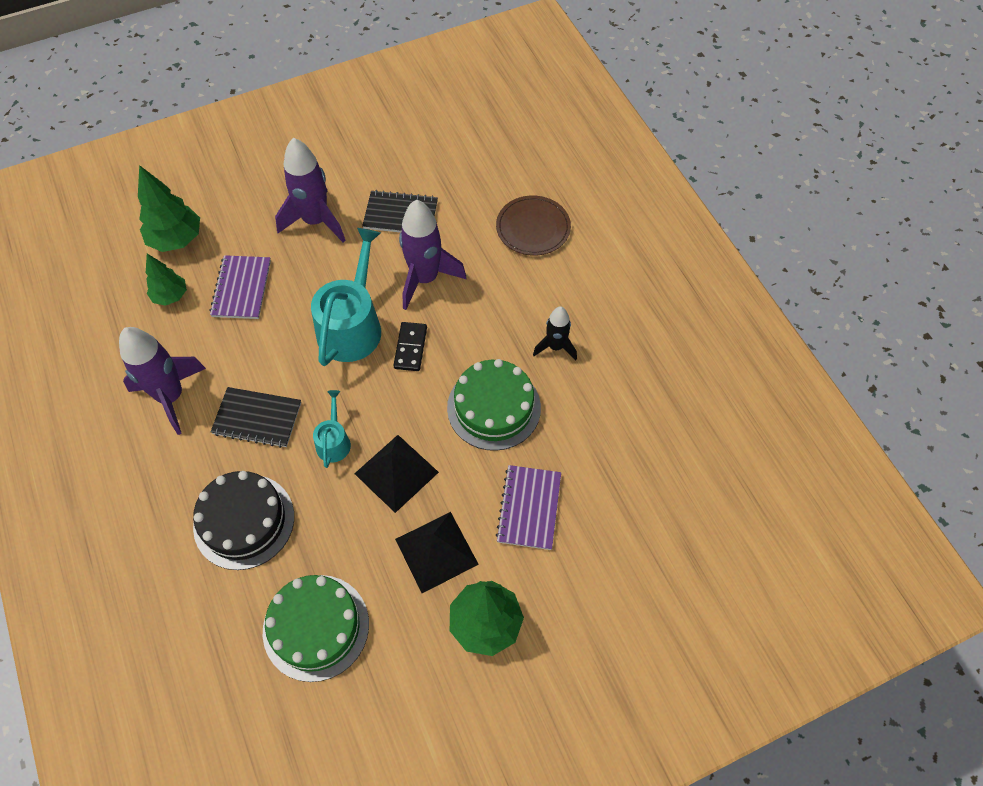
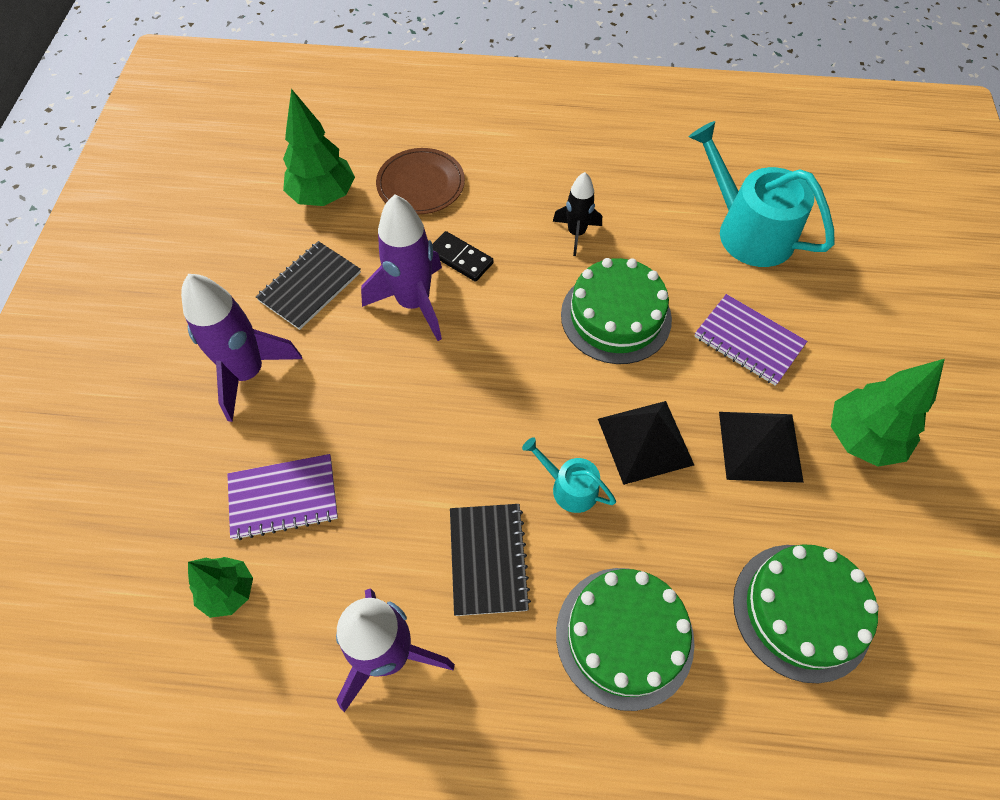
camera: 60 degrees left, 0 degrees up
green tree [138,165,200,252] -> green tree moved to [283,89,355,206]
black cake [193,471,294,570] -> green cake [556,568,695,711]
purple notebook [209,255,271,319] -> purple notebook turned 45 degrees counterclockwise [227,454,338,540]
black notebook [211,387,301,448] -> black notebook turned 45 degrees counterclockwise [450,504,531,616]
turquoise watering can [311,228,381,366] -> turquoise watering can moved to [689,121,835,267]
black domino [393,322,427,371] -> black domino moved to [432,231,494,282]

